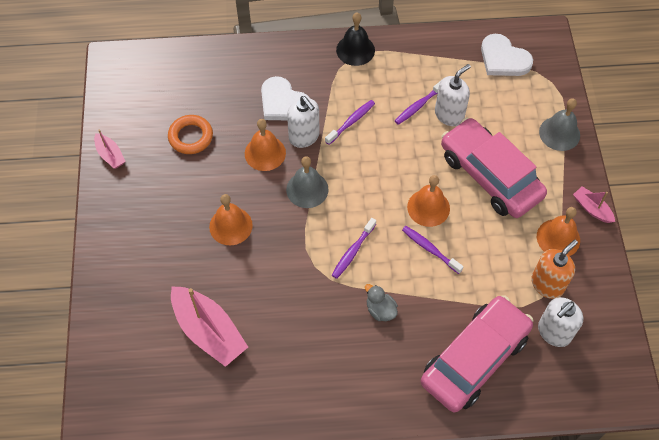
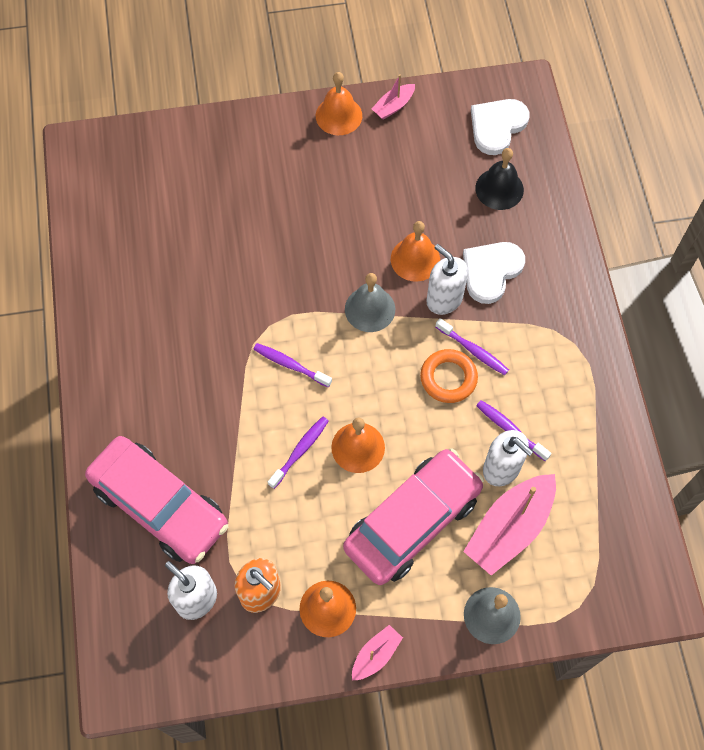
camera: 85 degrees right, 5 degrees up
orange ring [168,115,213,154] -> orange ring moved to [420,349,478,403]
pink boat [171,286,248,367] -> pink boat moved to [463,474,556,576]
orange bell [209,194,253,245] -> orange bell moved to [316,72,362,135]
white soap dispenser [287,96,320,148] -> white soap dispenser turned 90 degrees clockwise [426,244,468,315]
black bell [336,13,375,66] -> black bell moved to [475,148,524,210]
grey duck [365,284,398,321] -> none
white heart [481,34,533,76] -> white heart moved to [471,99,530,155]

